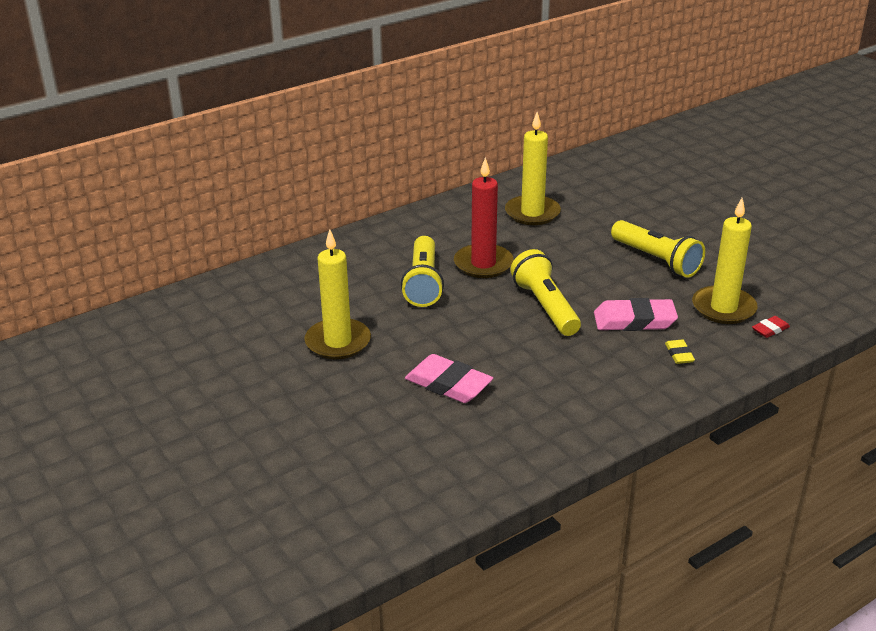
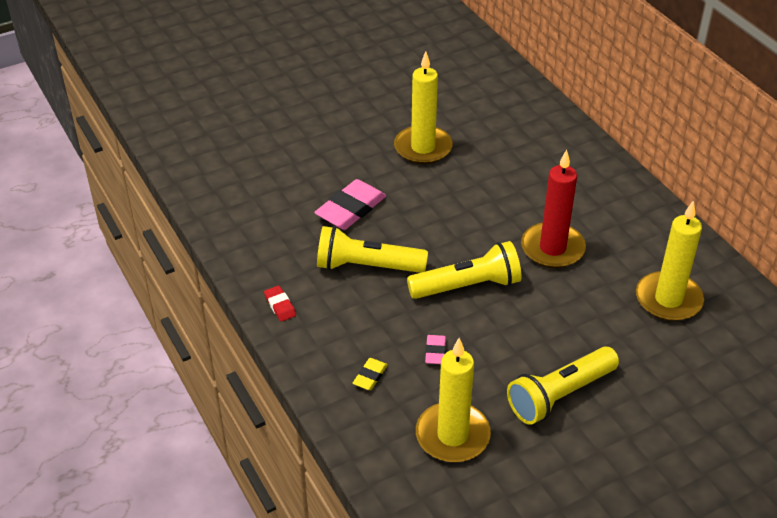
camera: 95 degrees right, 10 degrees up
yellow flashlight [401,236,444,307] -> yellow flashlight moved to [317,226,428,273]
pink eraser [594,298,678,331] -> pink eraser [425,335,446,364], size x0.49
yellow eraser [665,339,695,364] -> yellow eraser turned 60 degrees counterclockwise [353,358,388,390]
red eraser [752,316,790,338] -> red eraser moved to [264,286,296,322]

